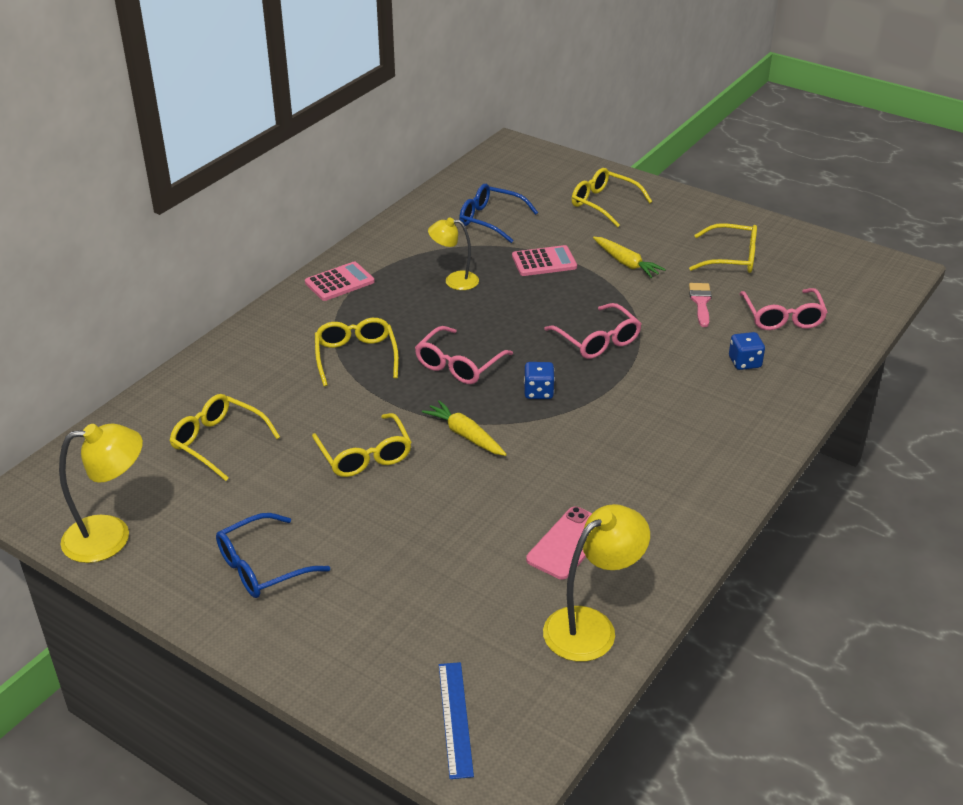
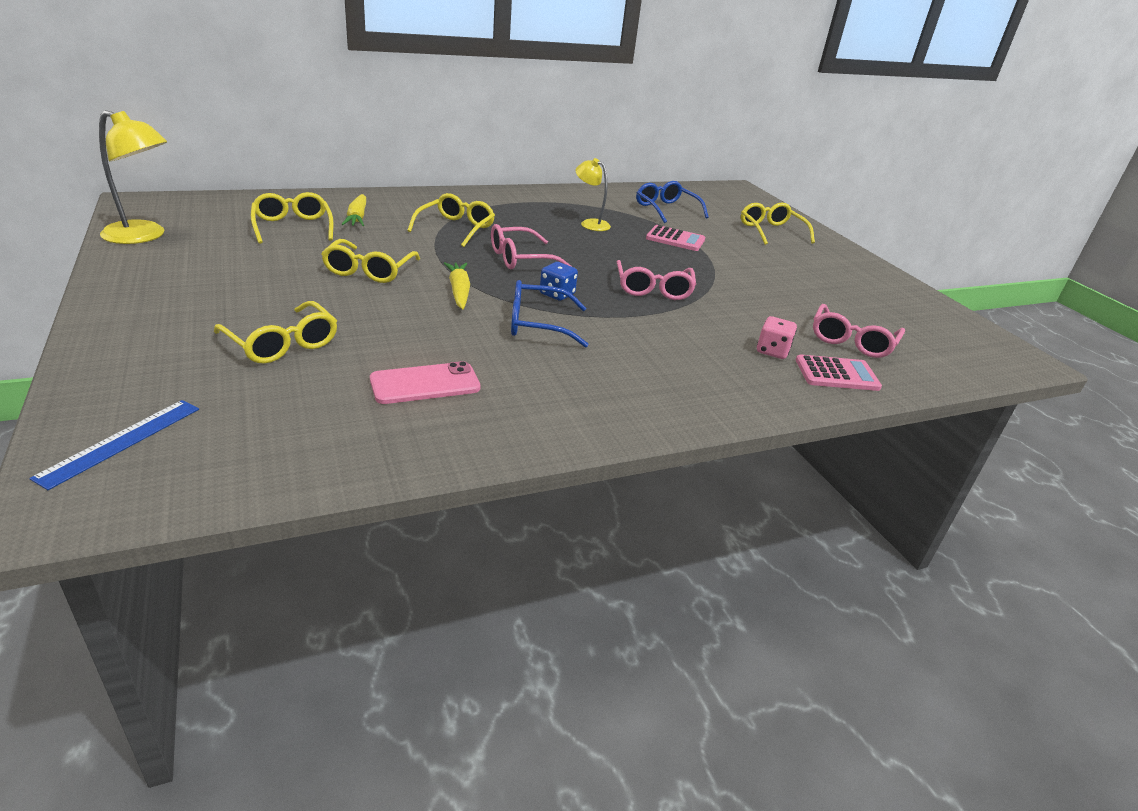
camera: 30 degrees right, 5 degrees down
blue glasses [216,513,330,598] -> blue glasses moved to [511,280,589,348]
pink calculator [305,262,375,301] -> pink calculator moved to [796,354,882,391]
yellow lamp [543,504,650,662] -> none
yellow carrot [593,237,666,278] -> yellow carrot moved to [342,194,366,226]
yellow glasses [689,223,757,273] -> yellow glasses moved to [214,301,337,364]
pink brush [689,283,712,327] -> none
blue dice [729,332,765,370] -> pink dice [757,316,797,359]

